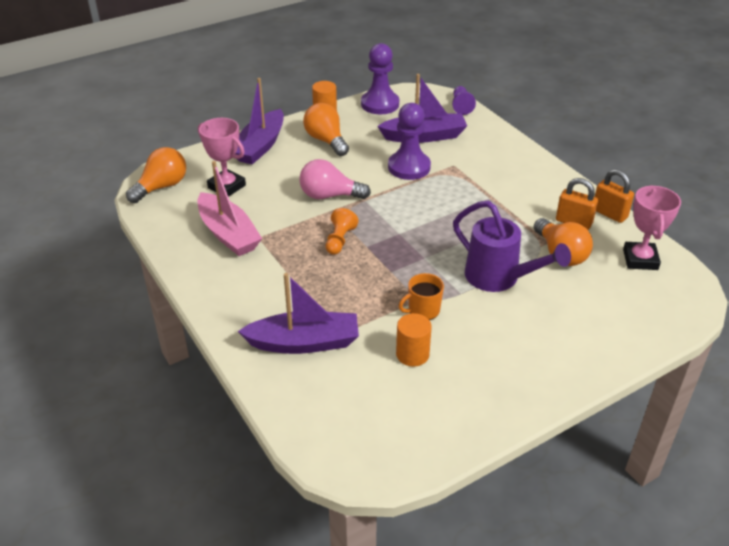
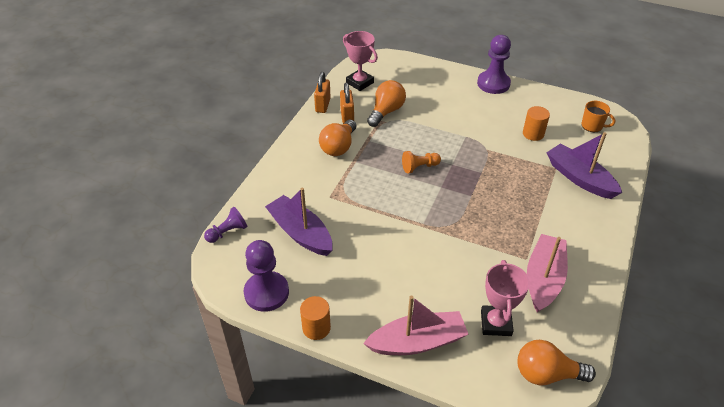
camera: 125 degrees left, 5 degrees up
purple boat [236,78,284,165] -> pink boat [363,296,468,355]
pink light bulb [299,159,371,199] -> none
orange light bulb [303,103,349,156] -> orange light bulb moved to [319,120,356,156]
orange pawn [326,208,359,255] -> orange pawn moved to [402,151,441,173]
purple pawn [388,103,431,180] -> purple pawn moved to [477,35,511,94]
orange mug [399,273,444,320] -> orange mug moved to [581,101,615,132]
purple watering can [453,201,571,292] -> none
pink trophy [623,185,681,270] -> pink trophy turned 75 degrees clockwise [343,31,378,91]

